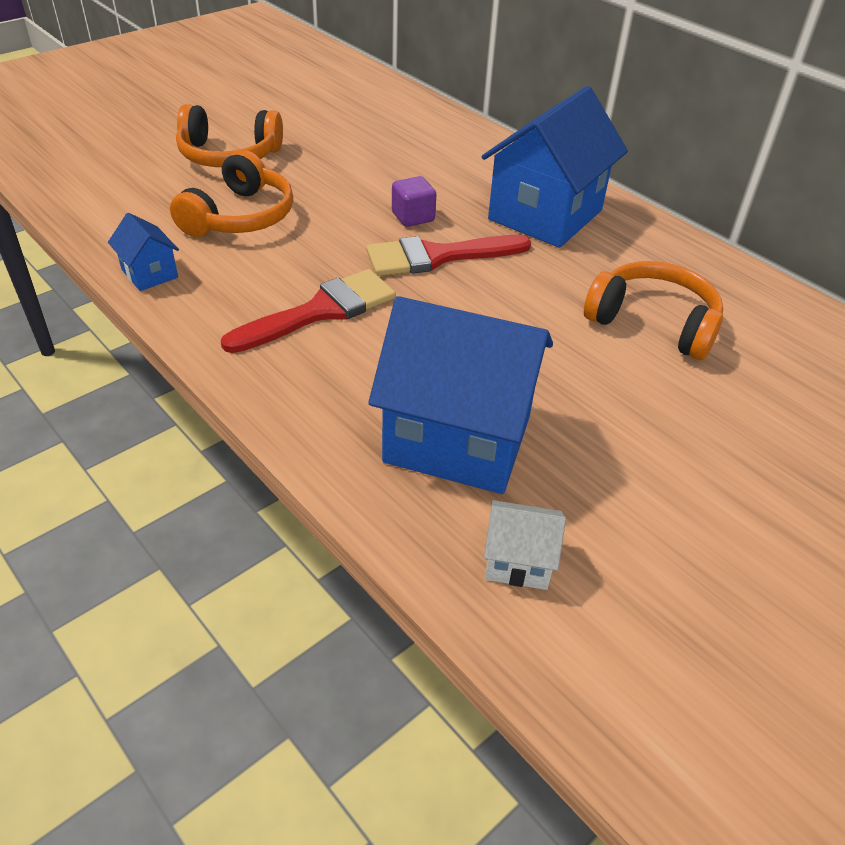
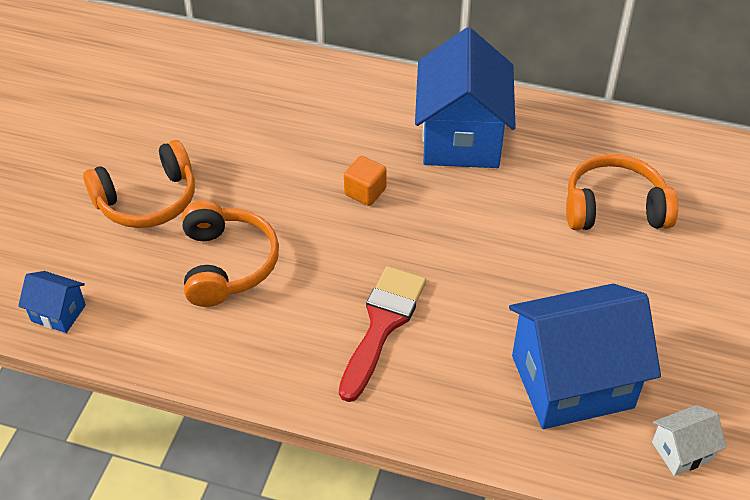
camera: 30 degrees left, 5 degrees up
blue house [108,213,179,291] -> blue house moved to [18,271,86,333]
red brush [366,235,531,276] -> none
purple cube [392,176,436,227] -> orange cube [344,156,387,206]

